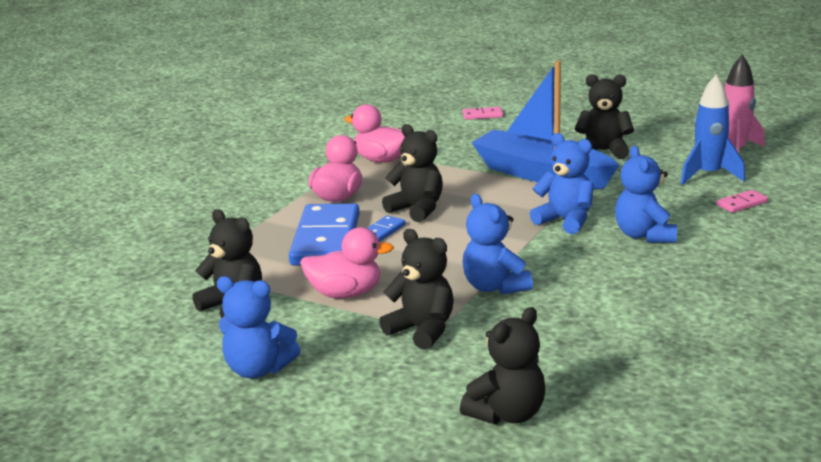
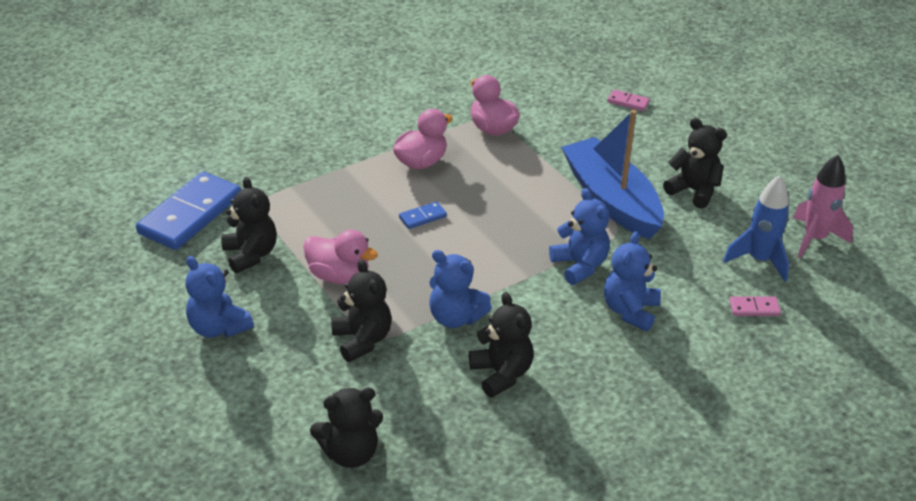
camera: 25 degrees right, 15 degrees up
blue domino [289,203,360,266] -> blue domino moved to [136,172,241,250]
black teddy bear [382,124,443,222] -> black teddy bear moved to [469,292,533,398]
blue teddy bear [462,194,533,295] -> blue teddy bear turned 60 degrees counterclockwise [429,250,492,328]

